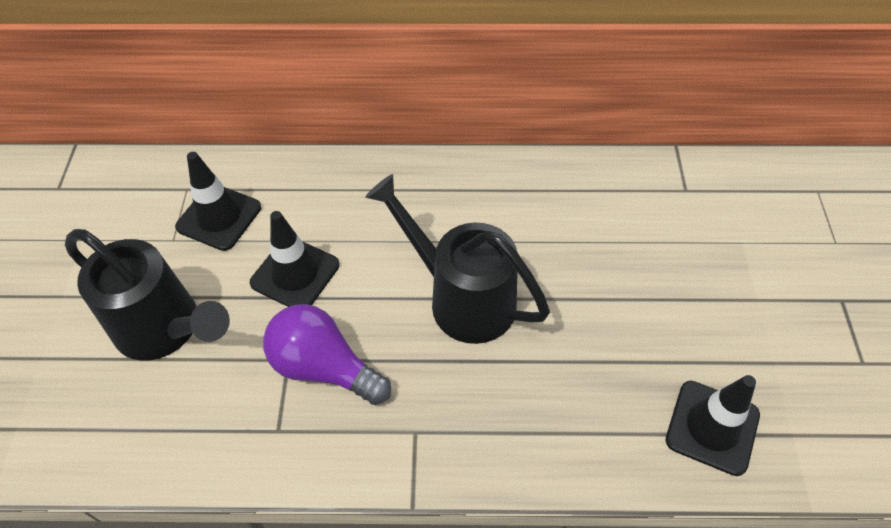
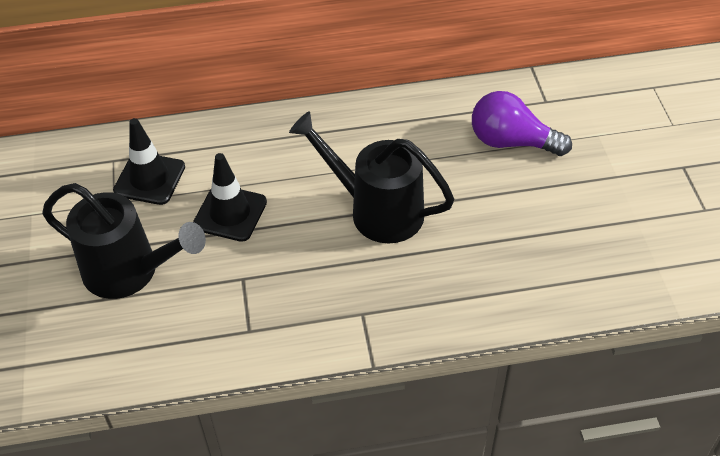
camera: 10 degrees left, 5 degrees down
purple light bulb [263,304,391,405] -> purple light bulb moved to [472,91,572,156]
black traffic cone [666,375,760,476] -> none

